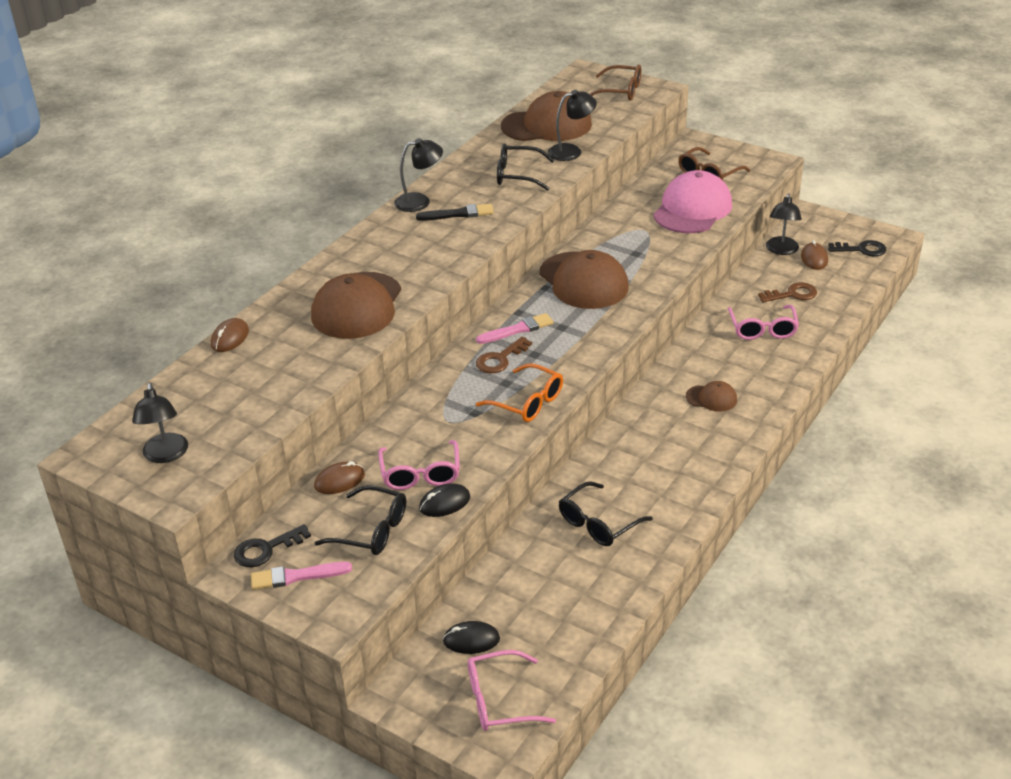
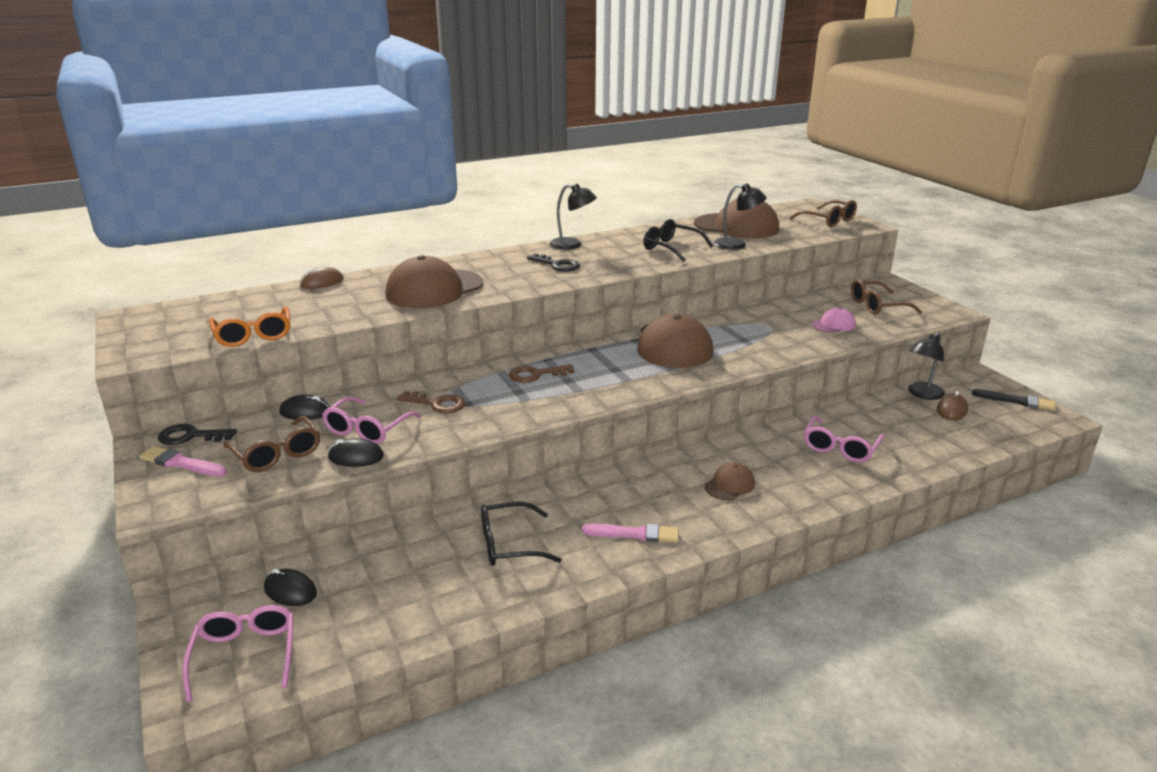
camera: 30 degrees right, 10 degrees down
black lamp [132,383,188,463] -> none
brown mouse [314,461,365,494] -> black mouse [279,395,330,420]
black glasses [315,485,406,555] -> brown glasses [223,416,320,472]
black brush [416,204,494,221] -> black brush moved to [972,389,1056,411]
pink glasses [468,650,556,731] -> pink glasses turned 60 degrees clockwise [182,605,294,702]
pink brush [476,313,554,344] -> pink brush moved to [582,524,679,543]
orange glasses [476,363,563,422] -> orange glasses moved to [209,306,291,347]
pink cap [653,170,732,233] -> pink cap [812,308,856,333], size x0.48
brown cap [686,381,737,412] -> brown cap turned 90 degrees counterclockwise [705,462,755,500]
brown key [758,282,817,302] -> brown key moved to [397,391,465,414]
black key [828,240,886,256] -> black key moved to [527,253,580,272]

